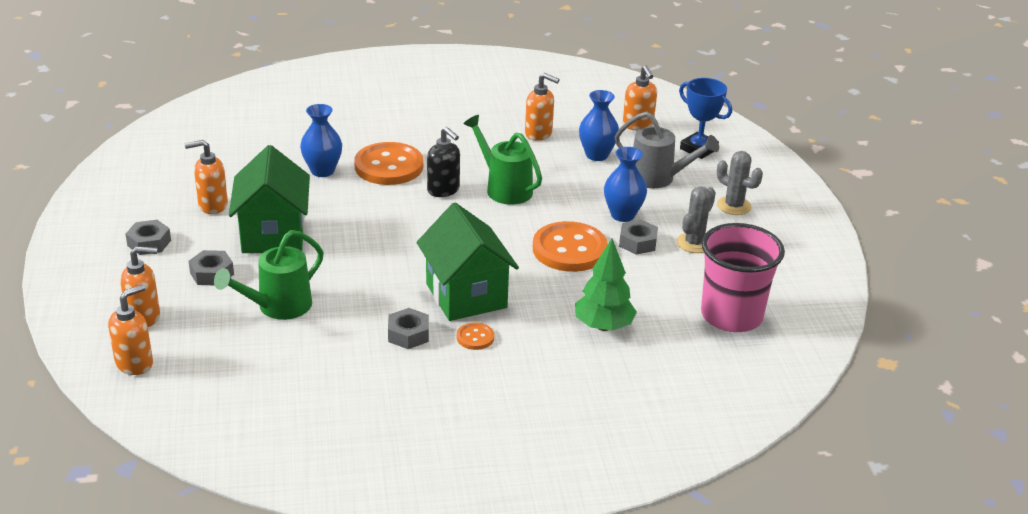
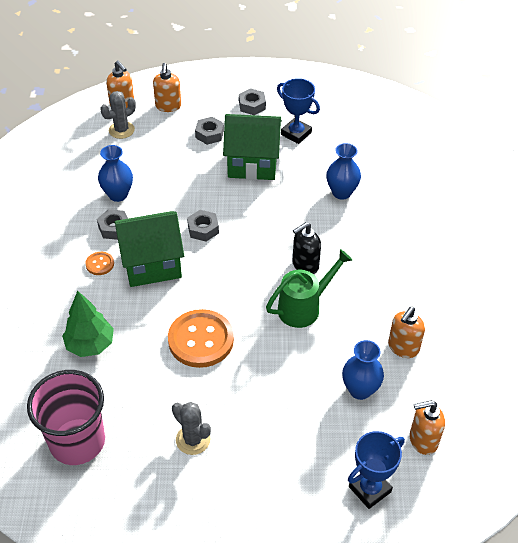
camera: 100 degrees right, 15 degrees up
orange soap dispenser [185,140,228,214] -> blue trophy [277,78,320,144]
green watering can [214,230,324,320] -> none
orange button [354,142,423,185] -> none
blue vase [604,147,647,222] -> blue vase moved to [98,145,133,202]
grey watering can [615,111,719,188] -> none
grey nut [619,220,658,255] -> grey nut moved to [187,210,219,242]
grey cactus [717,151,763,215] -> grey cactus moved to [100,91,136,139]

